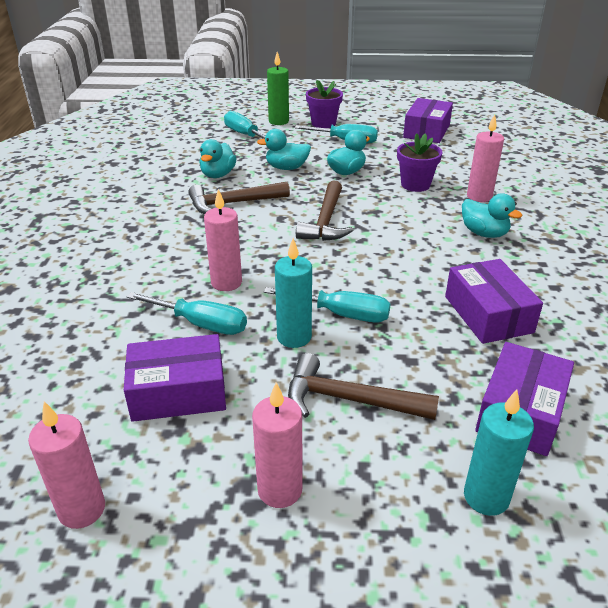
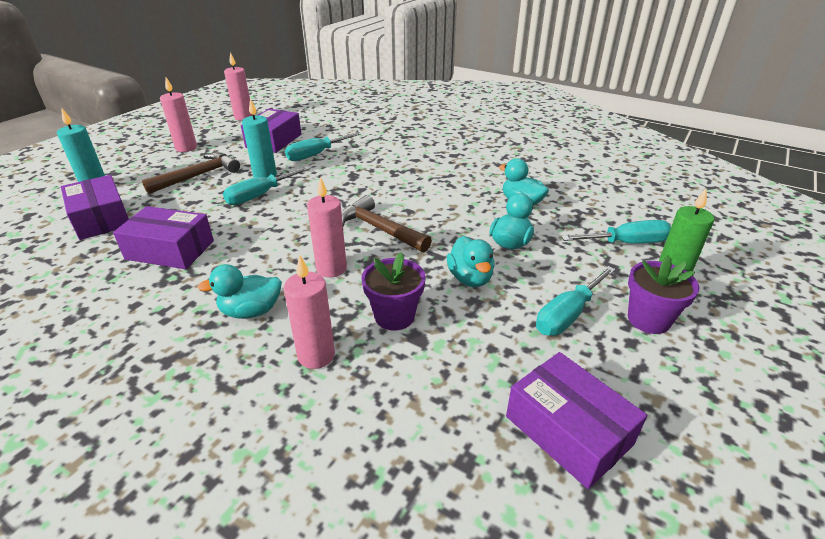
camera: 120 degrees right, 0 degrees up
brown hammer [188,182,290,214] -> none
pink candle [204,189,242,291] -> pink candle moved to [307,177,347,278]

